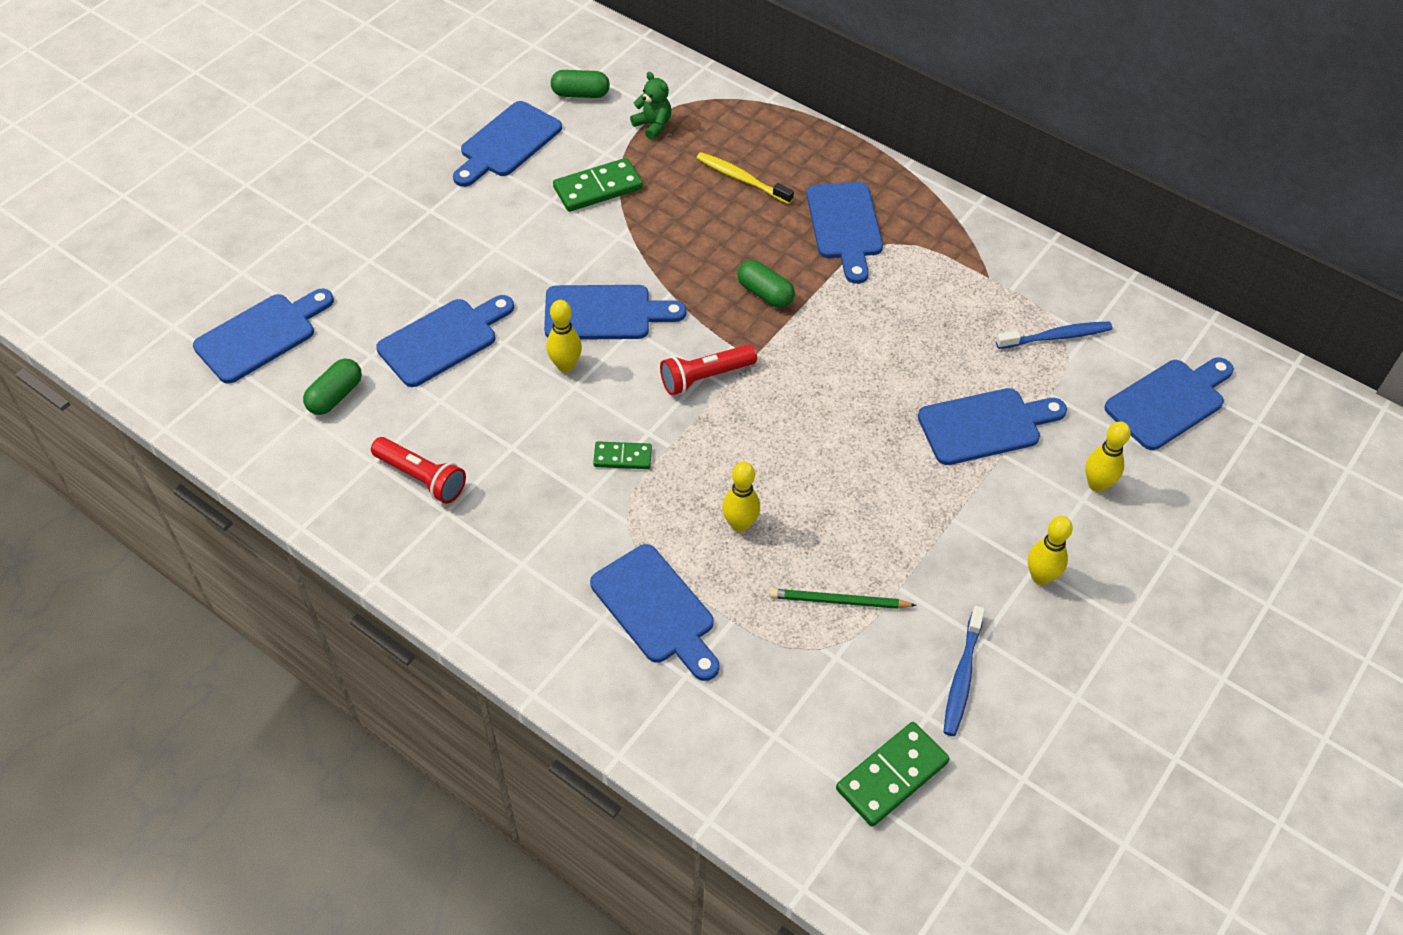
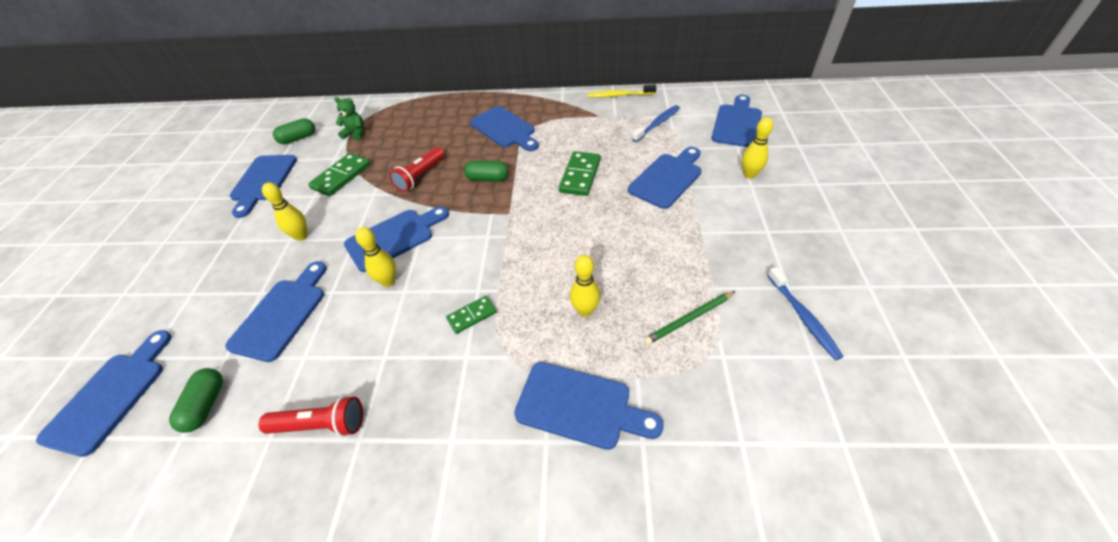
camera: 30 degrees left, 5 degrees down
red flashlight [660,344,757,395] -> red flashlight moved to [389,147,445,192]
yellow toothbrush [696,152,794,204] -> yellow toothbrush moved to [587,85,656,98]
green domino [836,722,950,827] -> green domino moved to [559,151,601,196]
yellow bowling pin [1028,516,1073,585] -> yellow bowling pin moved to [262,183,308,241]

